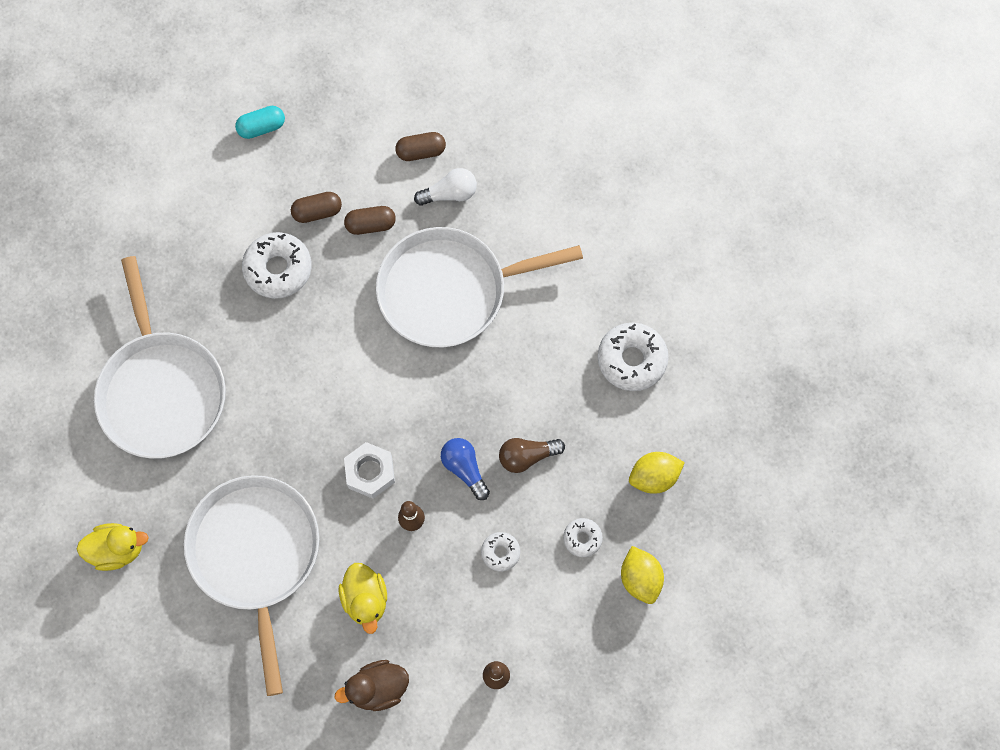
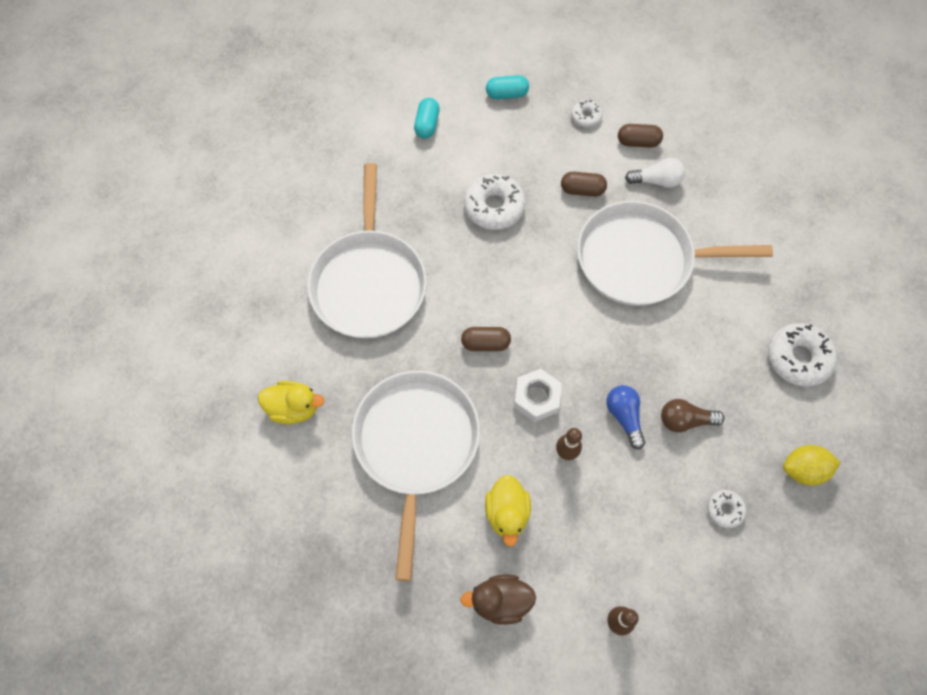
camera: 15 degrees right, 5 degrees down
brown capsule [291,192,342,223] -> brown capsule moved to [461,327,511,351]
white donut [481,532,520,571] -> white donut moved to [571,100,603,127]
yellow lemon [621,546,664,604] -> none
none -> turquoise capsule [414,98,440,139]

